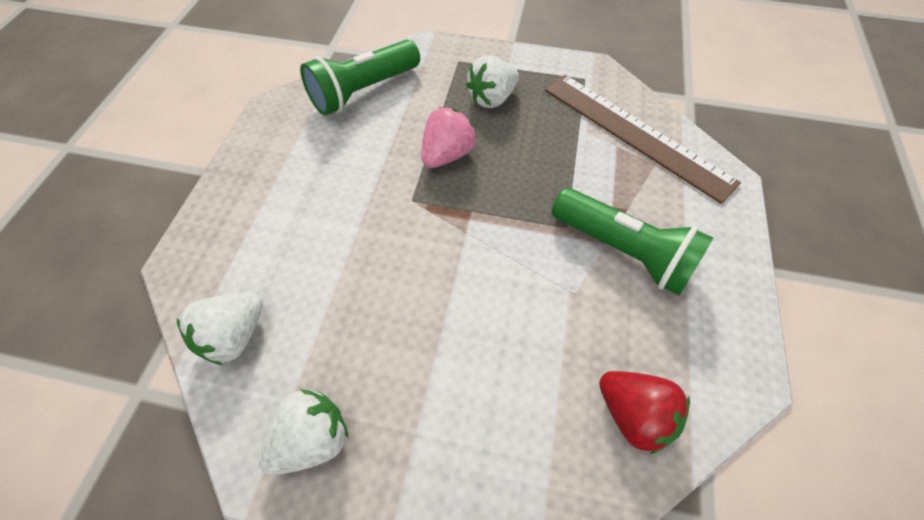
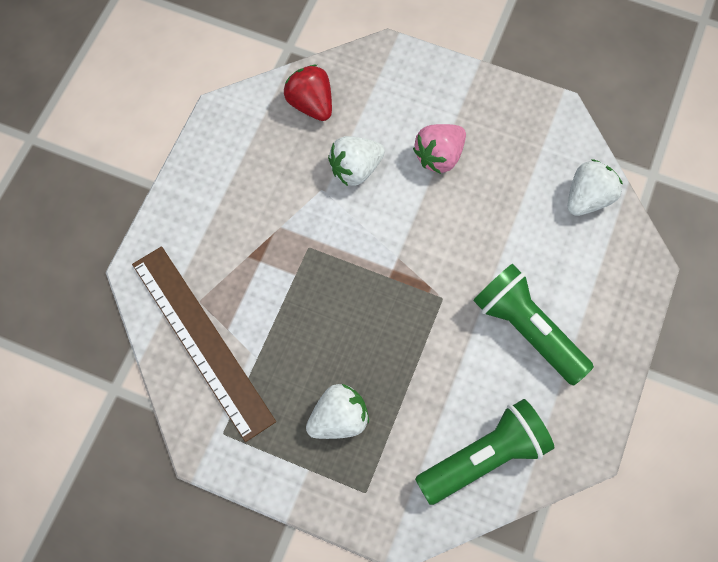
camera: 170 degrees left, 10 degrees up
white strawberry [259,389,348,475] -> white strawberry moved to [328,136,385,186]
pink strawberry [422,107,476,168] -> pink strawberry moved to [413,124,466,174]
green flashlight [552,188,714,296] -> green flashlight moved to [473,264,594,386]

